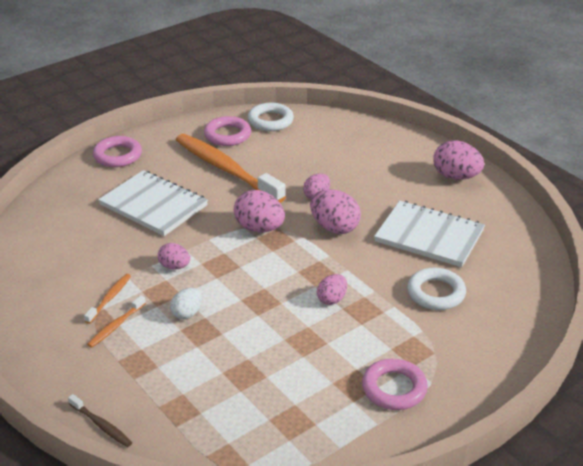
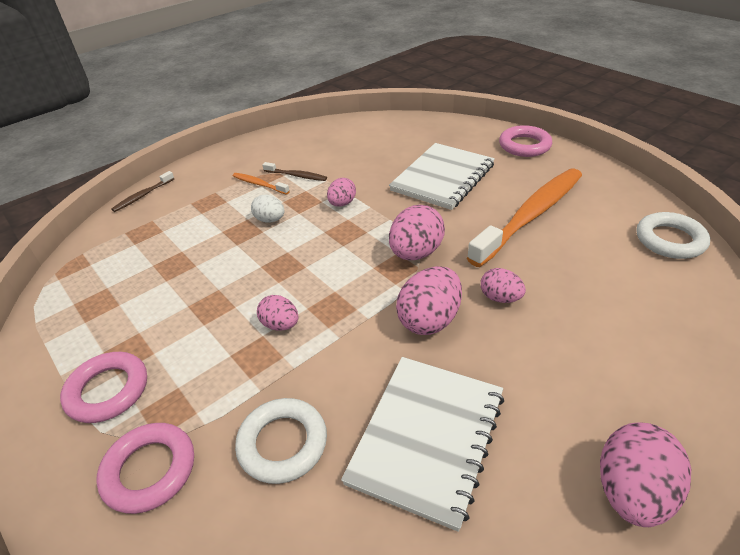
camera: 90 degrees right, 5 degrees up
orange toothbrush [84,274,131,324] -> brown toothbrush [262,162,327,181]
pink ring [204,116,251,146] -> pink ring moved to [96,423,194,514]

